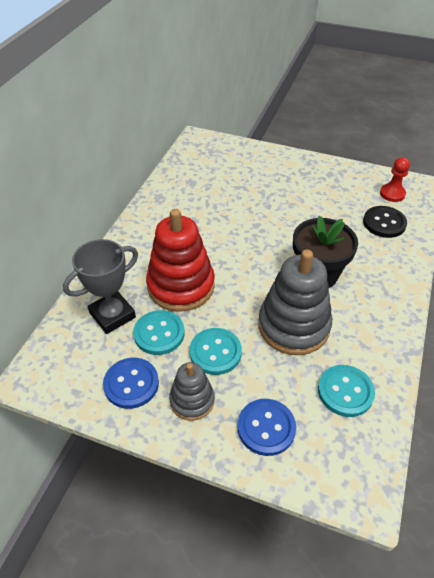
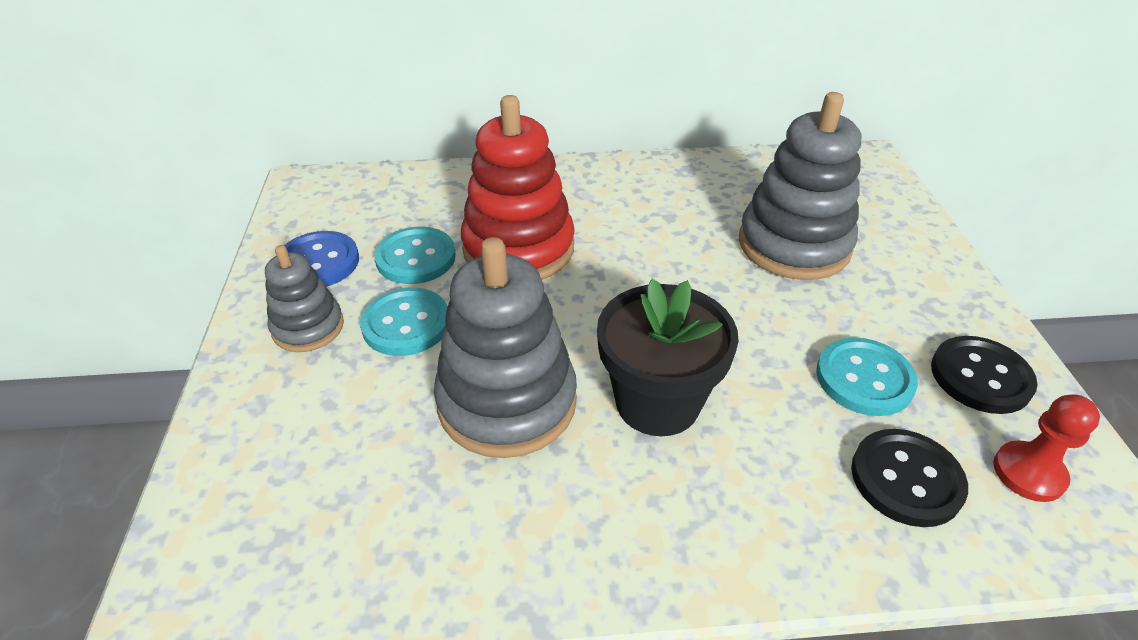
camera: 65 degrees right, 5 degrees down
grey trophy [63,239,138,334] -> none
blue button [237,399,296,456] -> none
turquoise button [318,365,375,417] -> turquoise button moved to [816,337,918,416]
none -> grey stacking toy [739,92,861,280]
none -> black button [931,336,1038,414]

